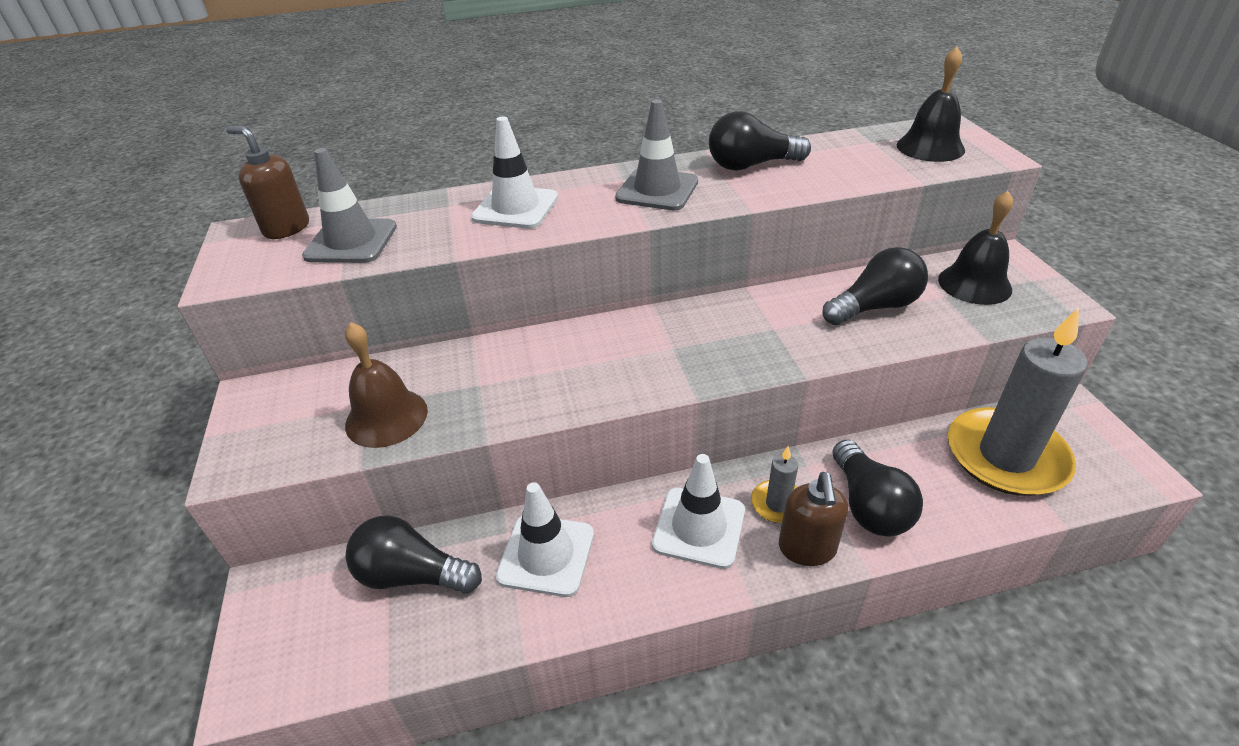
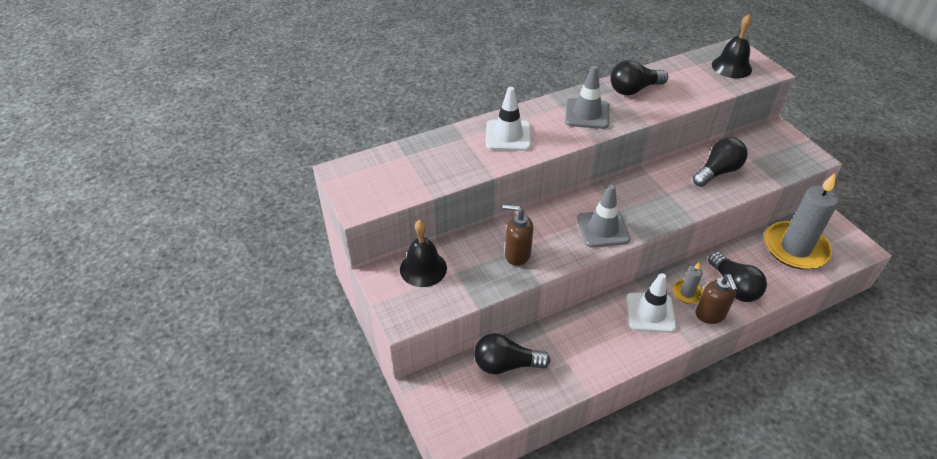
camera: 15 degrees left, 5 degrees up
brown soap dispenser [226,126,309,239] -> brown soap dispenser moved to [503,204,533,266]
grey traffic cone [302,148,397,263] -> grey traffic cone moved to [577,185,631,248]
brown bell [345,322,428,448] -> none
white traffic cone [496,482,594,597] -> none
black bell [938,191,1013,305] -> black bell moved to [400,220,447,287]

